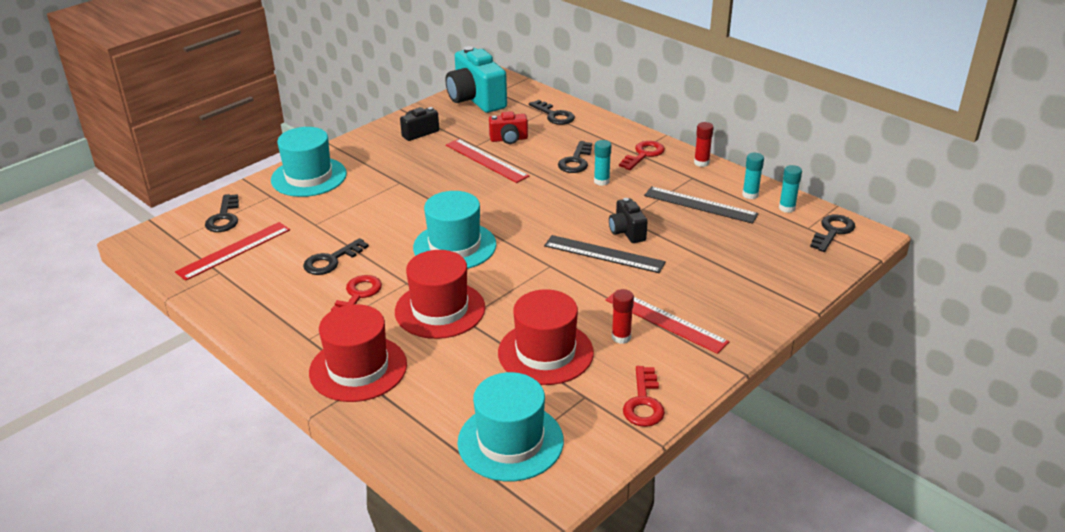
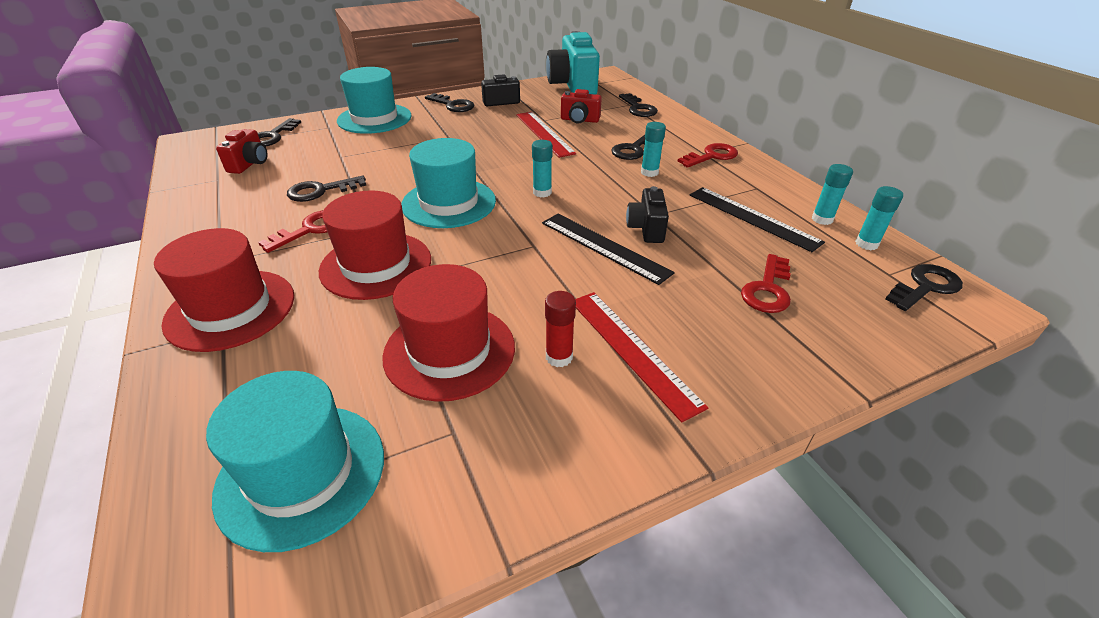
camera: 20 degrees right, 5 degrees up
red ruler [175,222,290,281] -> red camera [216,129,268,174]
red key [623,366,665,427] -> red key moved to [741,254,791,313]
red glue stick [694,122,714,167] -> none
none -> black key [425,93,474,112]
none -> turquoise glue stick [532,140,553,198]

